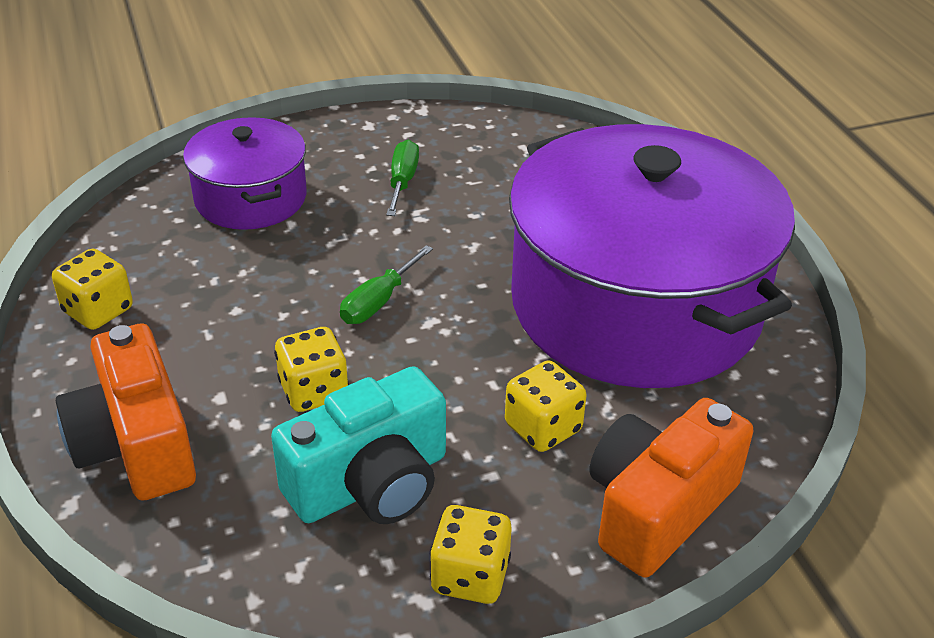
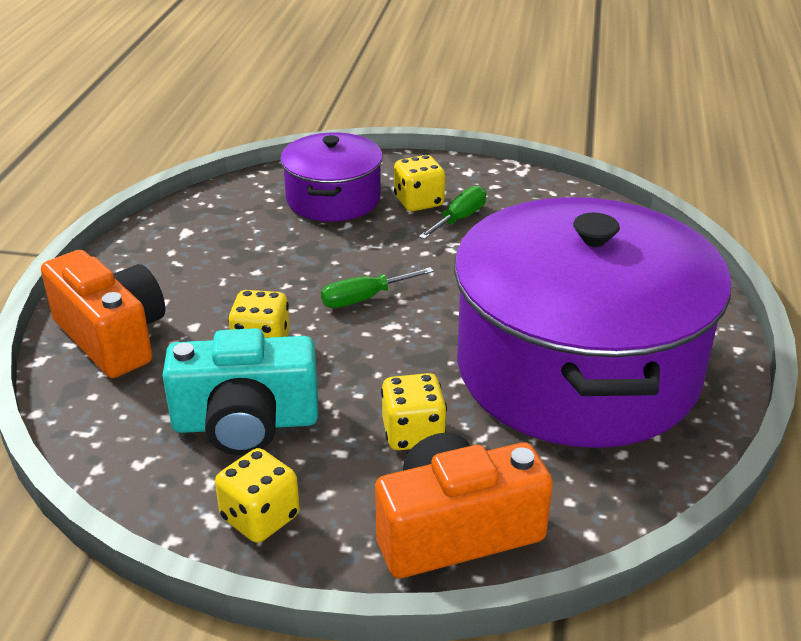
camera: 30 degrees right, 5 degrees down
yellow dice [52,249,133,330] -> yellow dice moved to [394,155,445,211]
orange camera [56,323,196,501] -> orange camera turned 135 degrees clockwise [41,250,165,378]

